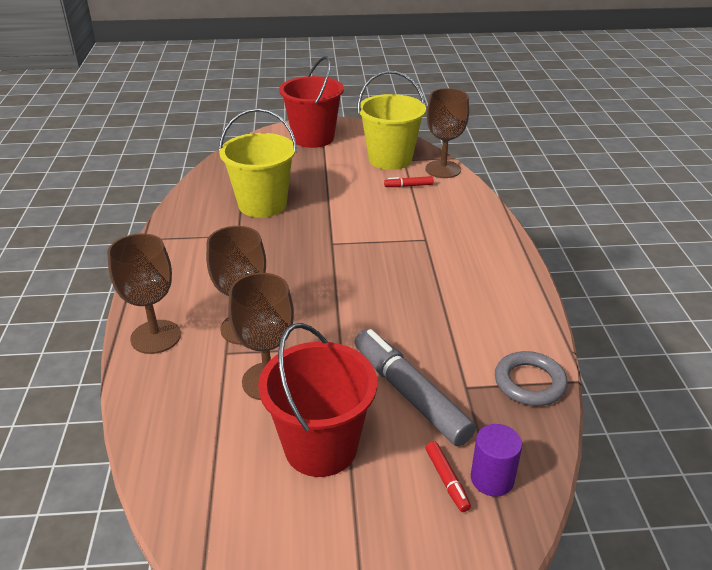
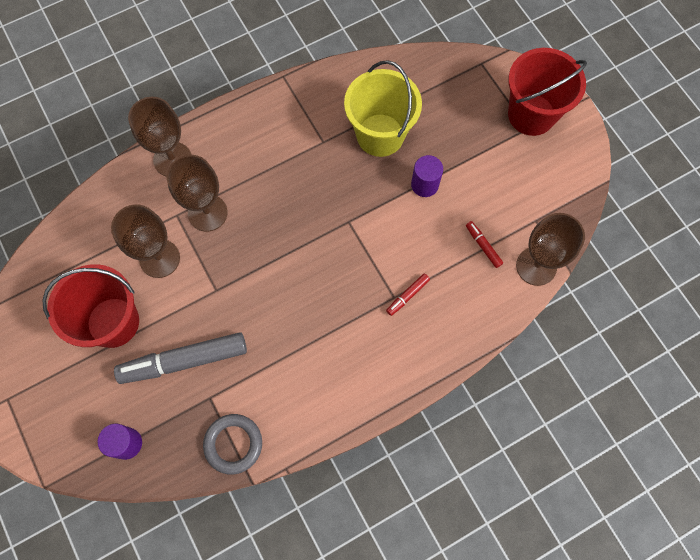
camera: 65 degrees right, 35 degrees up
grey marker [355,329,476,446] -> grey marker turned 135 degrees counterclockwise [114,332,247,384]
yellow bucket [358,71,426,170] -> none
red marker [426,441,471,512] -> red marker moved to [386,274,430,316]
none -> purple cylinder [411,155,443,197]

